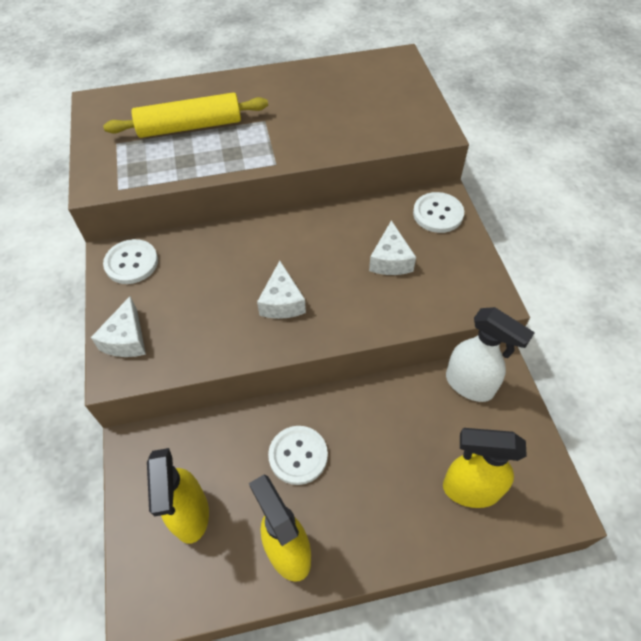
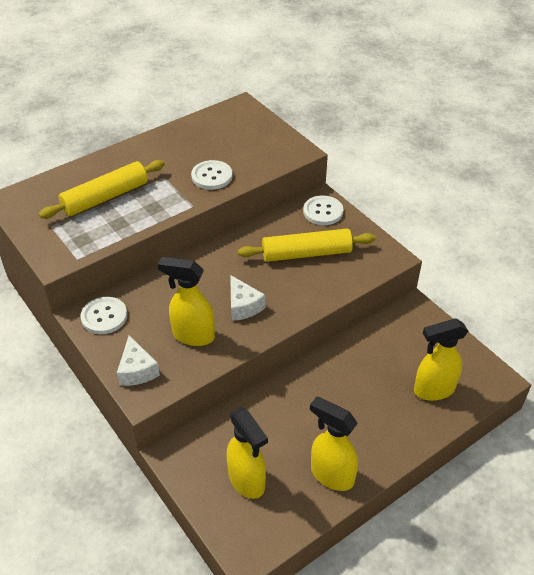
camera: 25 degrees left, 10 degrees down
white button [268,426,328,485] -> white button moved to [191,160,233,190]
white cheese [369,220,416,275] -> yellow rolling pin [238,229,376,262]
white spray bottle [446,307,535,402] -> none
none -> yellow spray bottle [157,257,215,346]

